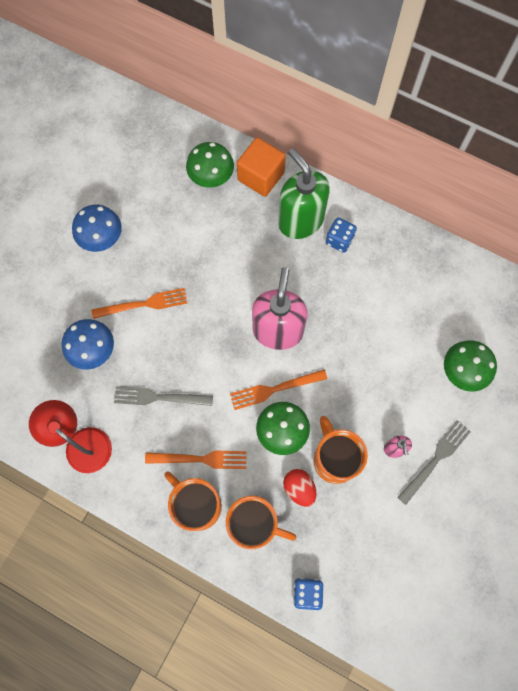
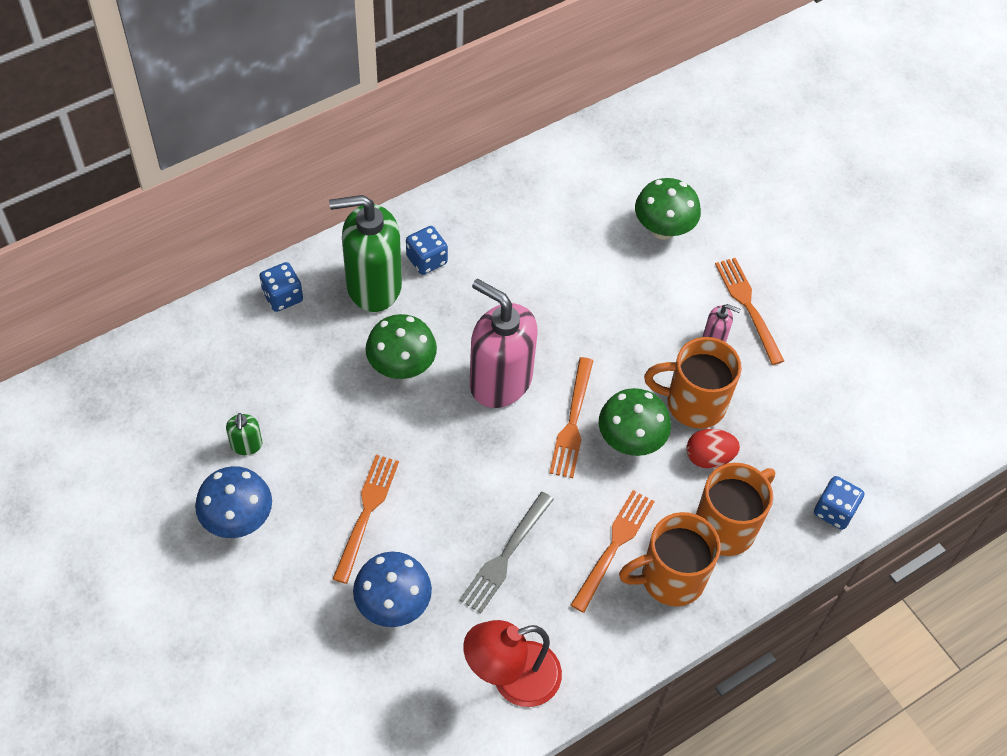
camera: 65 degrees left, 15 degrees down
green mushroom [186,142,234,187] -> green mushroom moved to [366,314,437,379]
orange cube [237,137,286,197] -> blue dice [259,262,303,312]
grey fork [397,420,471,505] -> orange fork [715,258,784,365]
none -> green soap dispenser [226,413,262,455]

